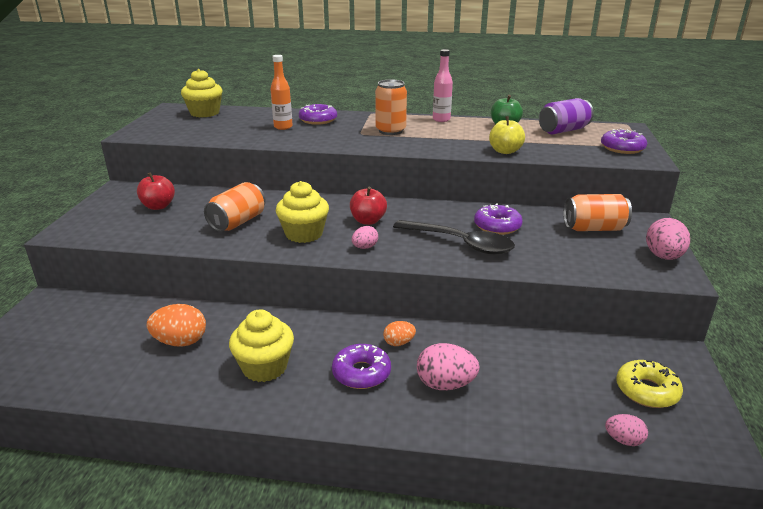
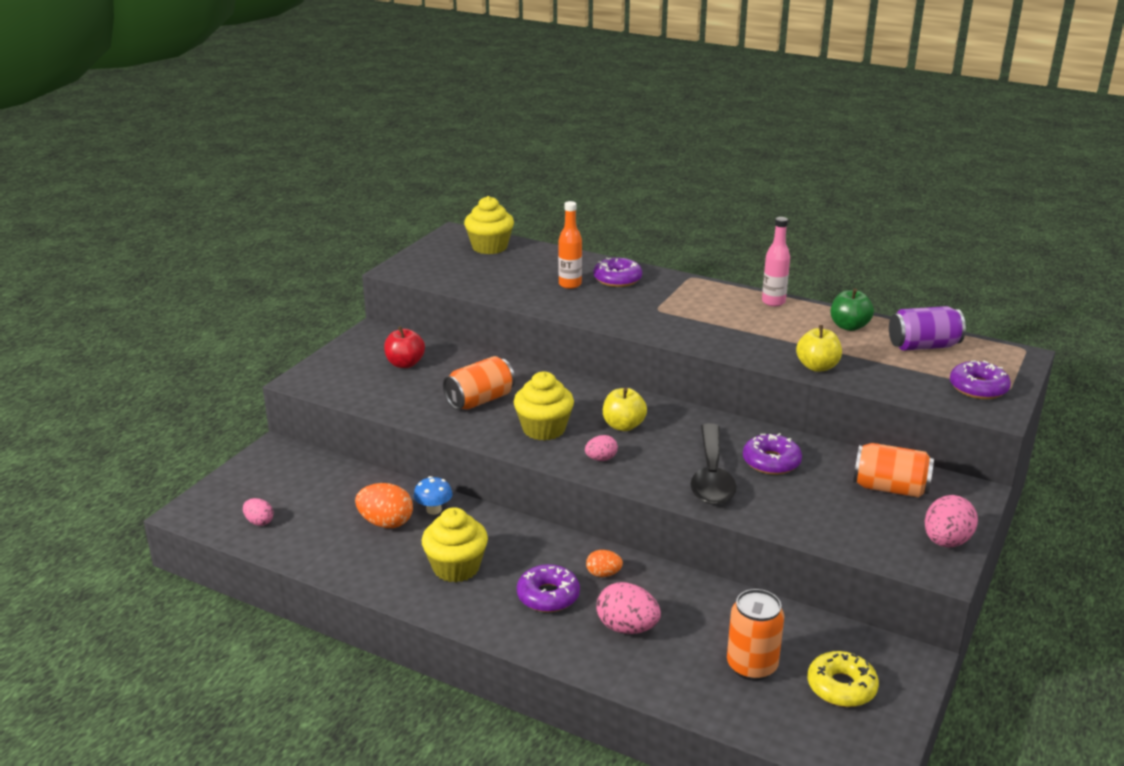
camera: 20 degrees right, 0 degrees up
red apple [350,186,387,225] -> yellow apple [603,388,647,431]
orange can [375,79,407,135] -> orange can moved to [727,589,784,681]
black spoon [393,220,515,255] -> black spoon turned 45 degrees clockwise [691,423,736,505]
pink egg [605,414,648,446] -> pink egg moved to [243,498,273,526]
none -> blue mushroom [414,476,453,515]

